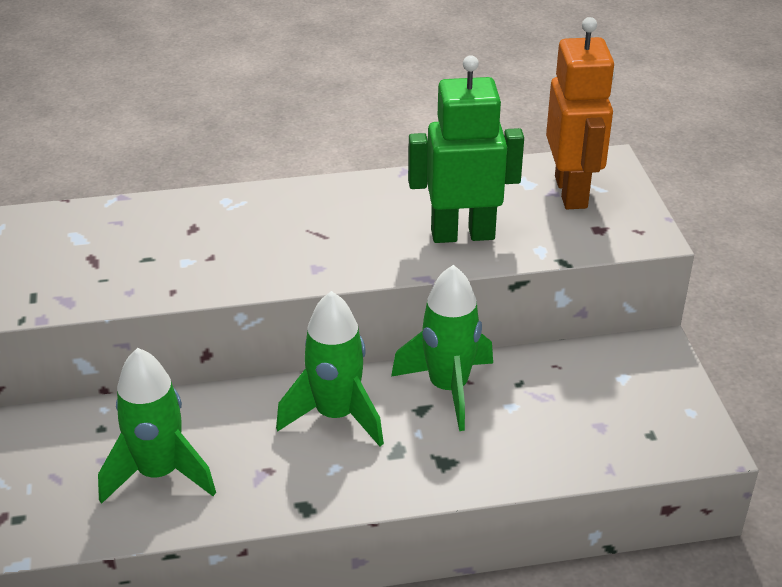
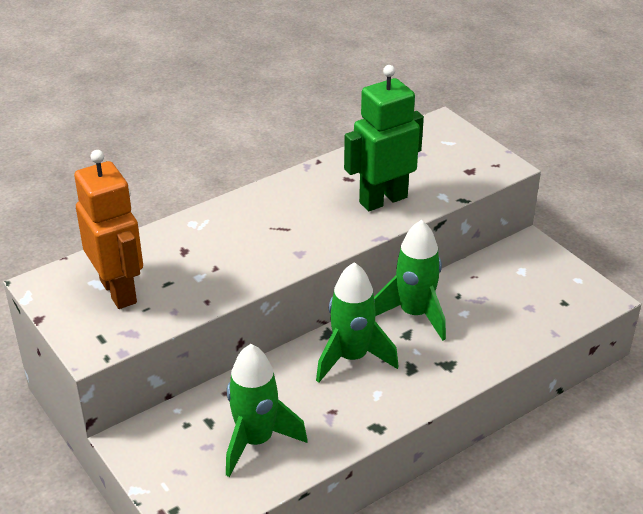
camera: 25 degrees left, 0 degrees up
orange robot [546,17,615,209] -> orange robot moved to [74,150,143,309]

